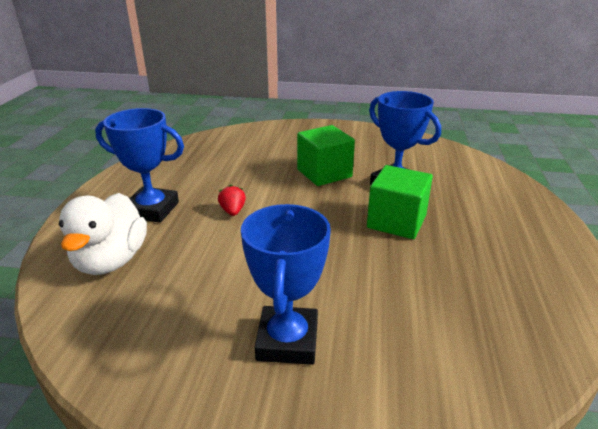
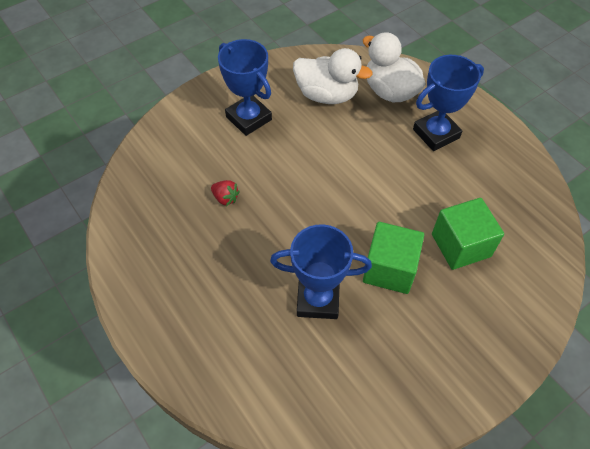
camera: 135 degrees right, 25 degrees up
red strawberry [218,184,246,216] -> red strawberry moved to [211,180,240,206]
green cube [367,165,433,239] -> green cube moved to [432,198,504,270]
none -> white duck [293,48,373,104]

